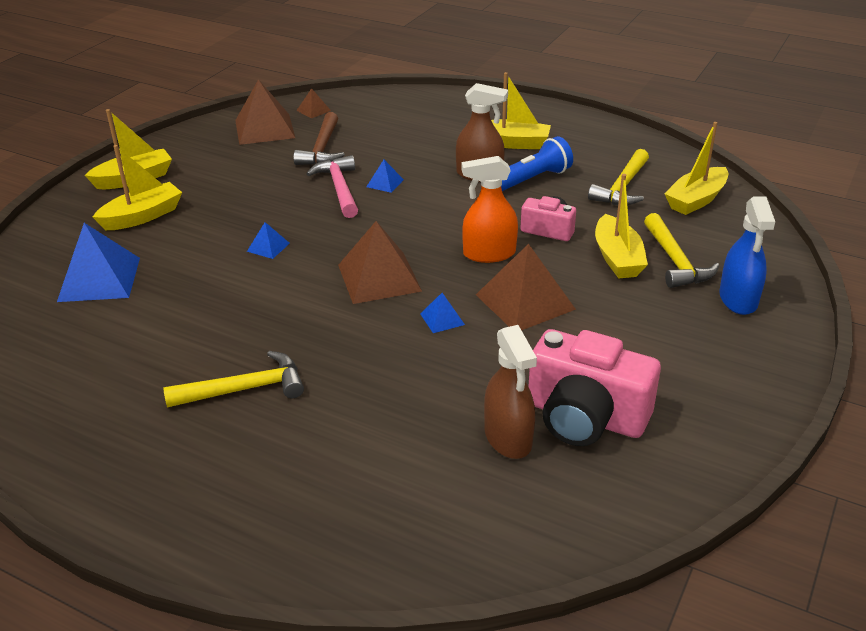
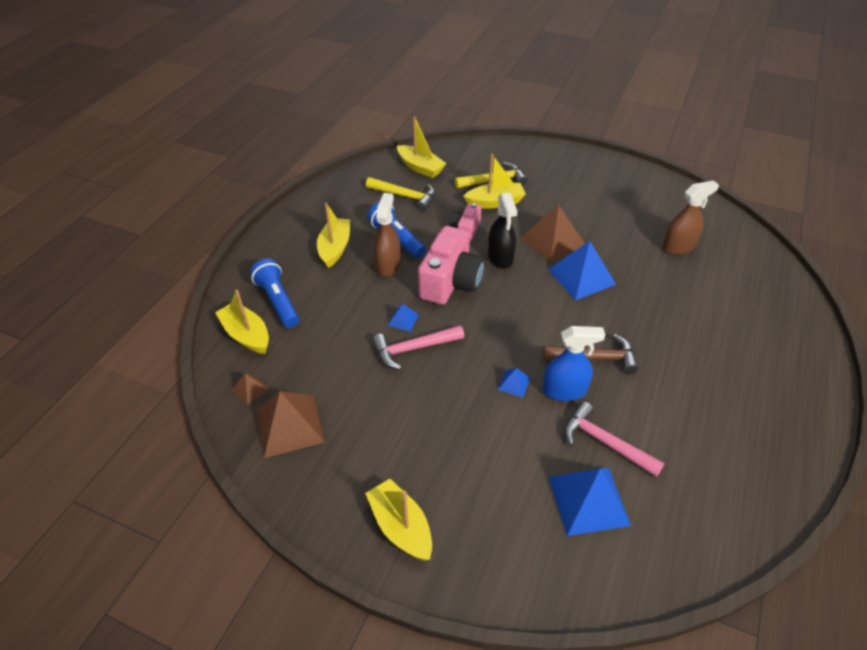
camera: 95 degrees left, 10 degrees up
yellow boat [93,145,182,230] -> yellow boat moved to [215,289,269,354]
yellow hammer [163,351,304,407] -> none
brown hammer [293,112,345,165] -> brown hammer moved to [543,334,639,374]
brown pyramid [338,221,422,304] -> none
blue pyramid [420,293,465,333] -> blue pyramid [548,241,616,300], size x2.14
orange spray bottle [462,156,518,263] -> black spray bottle [488,192,517,269]
pink camera [528,329,661,446] -> pink camera moved to [418,226,485,305]
blue spray bottle [719,196,775,315] -> blue spray bottle moved to [543,326,605,401]
none -> blue flashlight [250,259,299,328]
none -> pink hammer [564,401,665,477]

